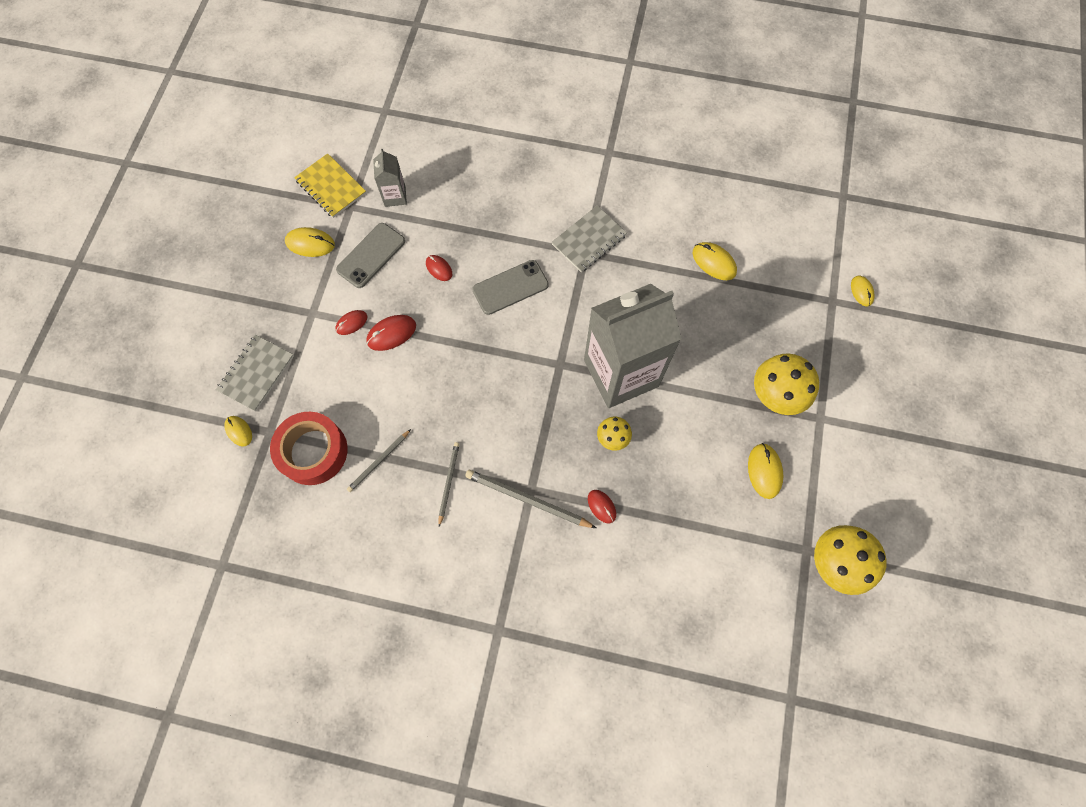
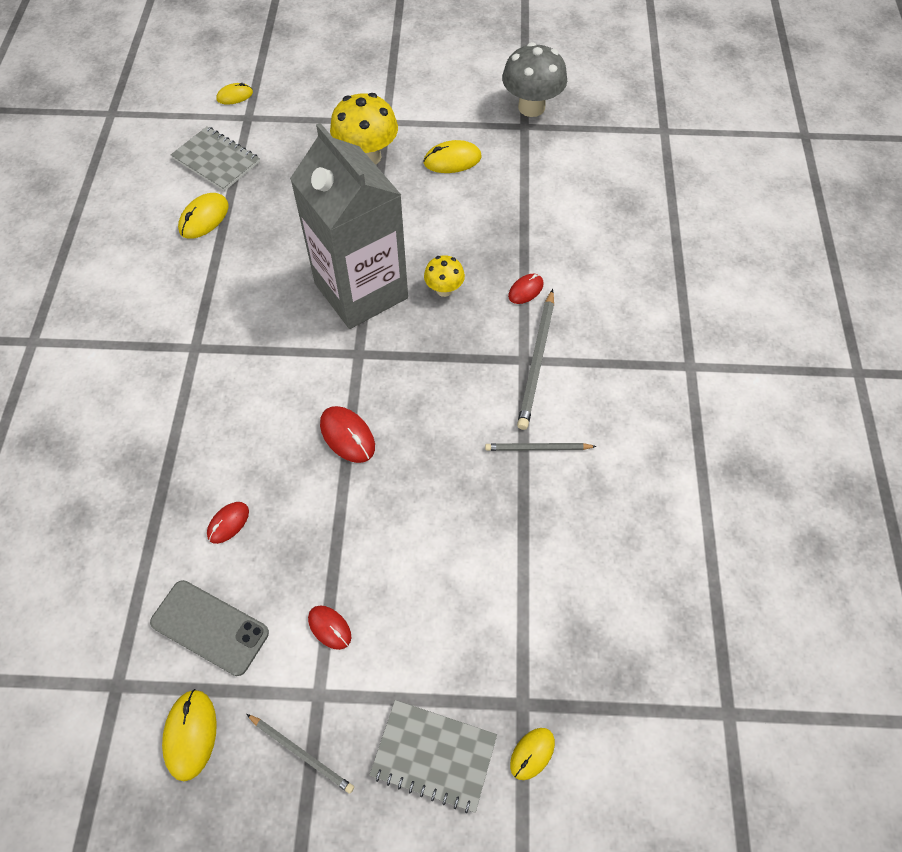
camera: 100 degrees left, 10 degrees down
red tape [270,412,348,485] -> none
yellow notebook [294,153,366,218] -> none
grey pencil [347,429,411,492] -> grey pencil moved to [247,714,354,794]
red mouse [366,315,416,351] -> red mouse moved to [320,406,375,463]
grey carton [373,149,407,207] -> none
grey phone [472,260,549,315] -> none
grey notebook [551,205,627,272] -> grey notebook moved to [171,126,260,191]
yellow mushroom [814,525,887,595] -> grey mushroom [502,42,567,117]

